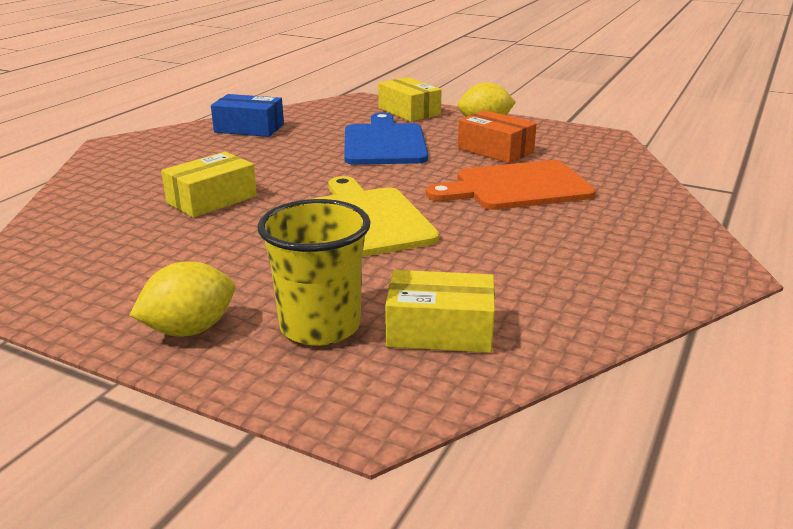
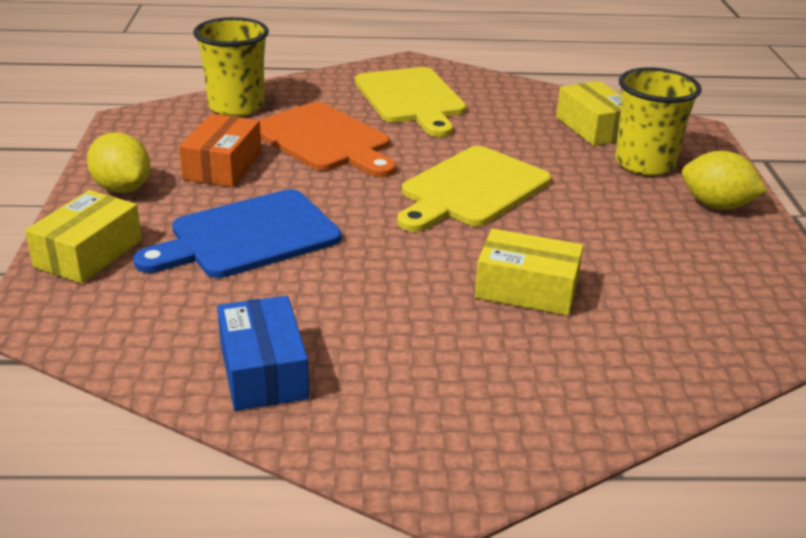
camera: 120 degrees left, 5 degrees up
none -> yellow cup [193,17,269,117]
none -> yellow cutting board [355,67,466,137]

